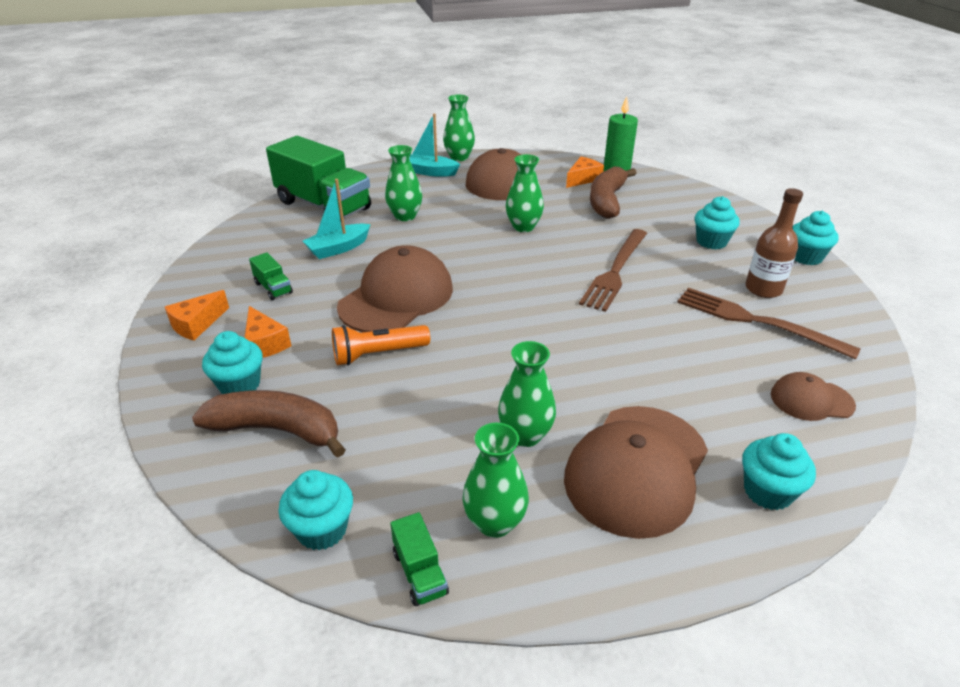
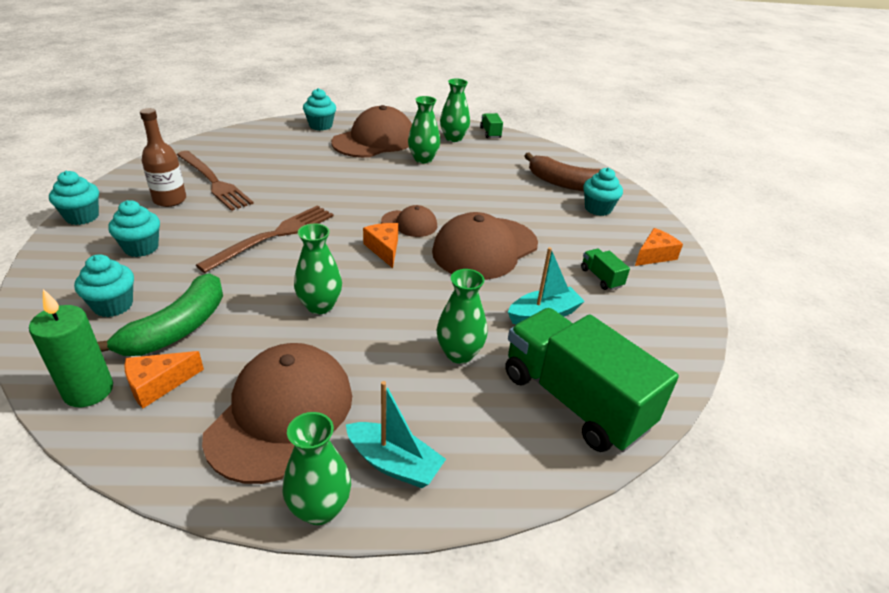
camera: 170 degrees left, 0 degrees up
orange cheese [245,306,291,358] -> orange cheese moved to [363,223,398,268]
turquoise cupcake [278,470,353,550] -> turquoise cupcake moved to [74,254,134,317]
orange flashlight [332,325,430,366] -> none
brown banana [590,166,637,219] -> green banana [97,273,223,356]
brown cap [771,372,856,421] -> brown cap moved to [381,205,437,237]

